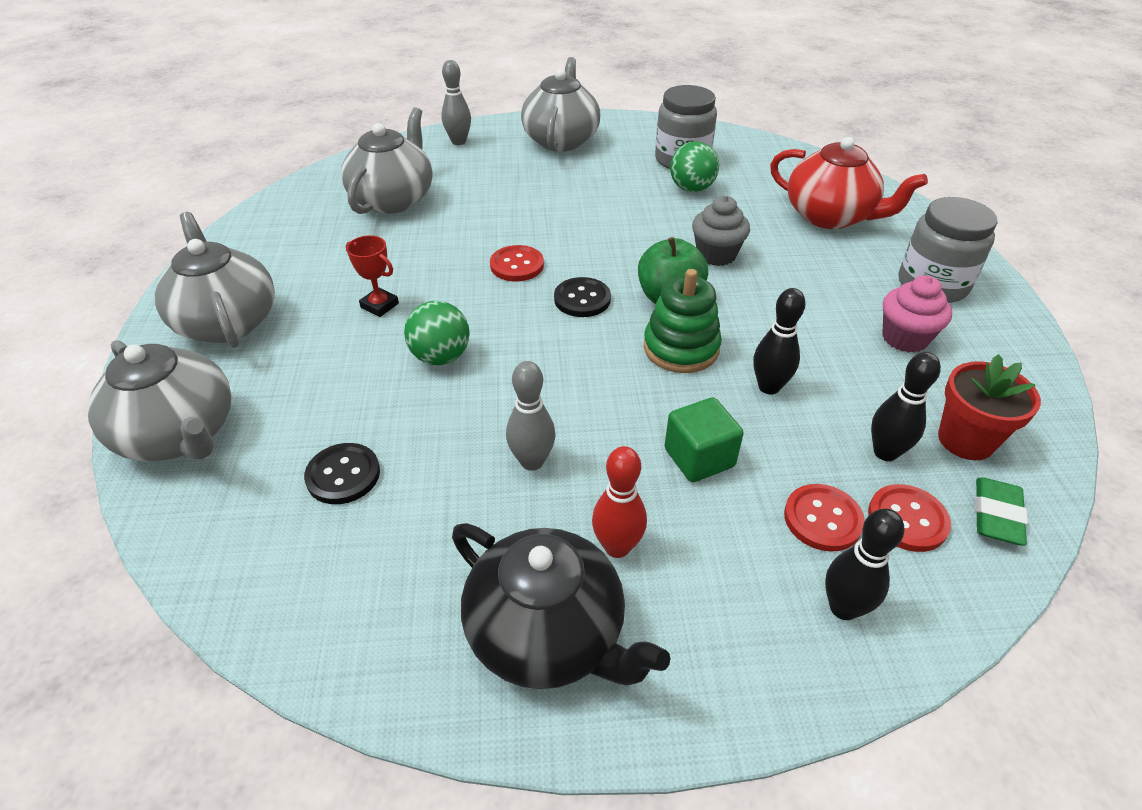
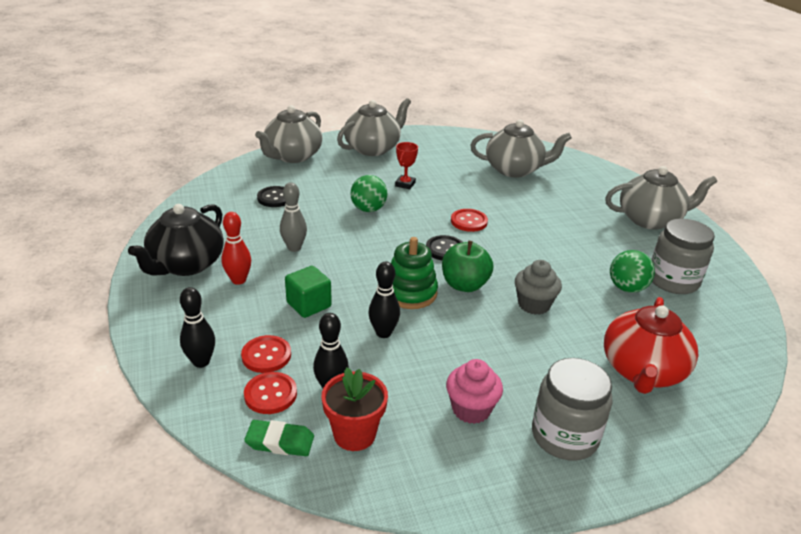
camera: 75 degrees right, 10 degrees down
grey bowling pin [441,60,471,145] -> none

